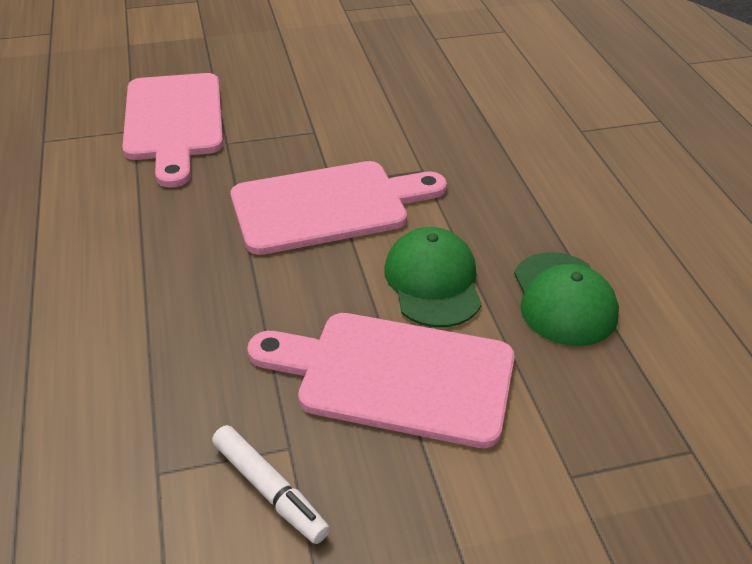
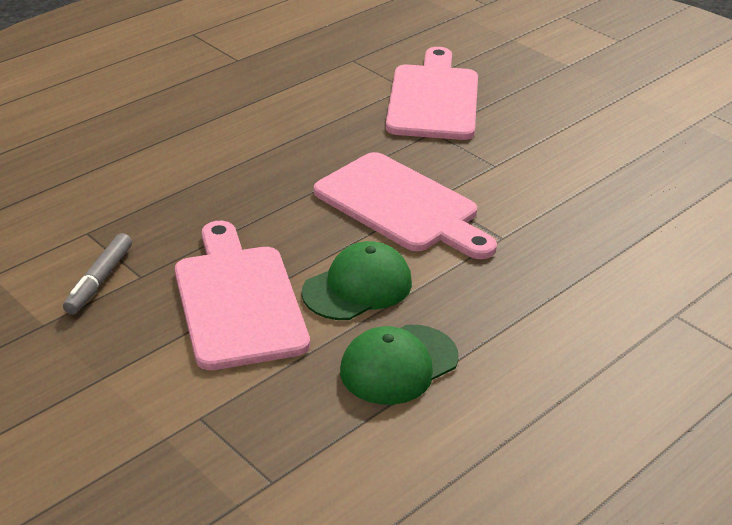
camera: 60 degrees right, 5 degrees down
pink cutting board [122,73,223,187] -> pink cutting board turned 135 degrees clockwise [386,47,478,140]
white marker [212,425,330,544] -> grey marker [63,233,132,314]

